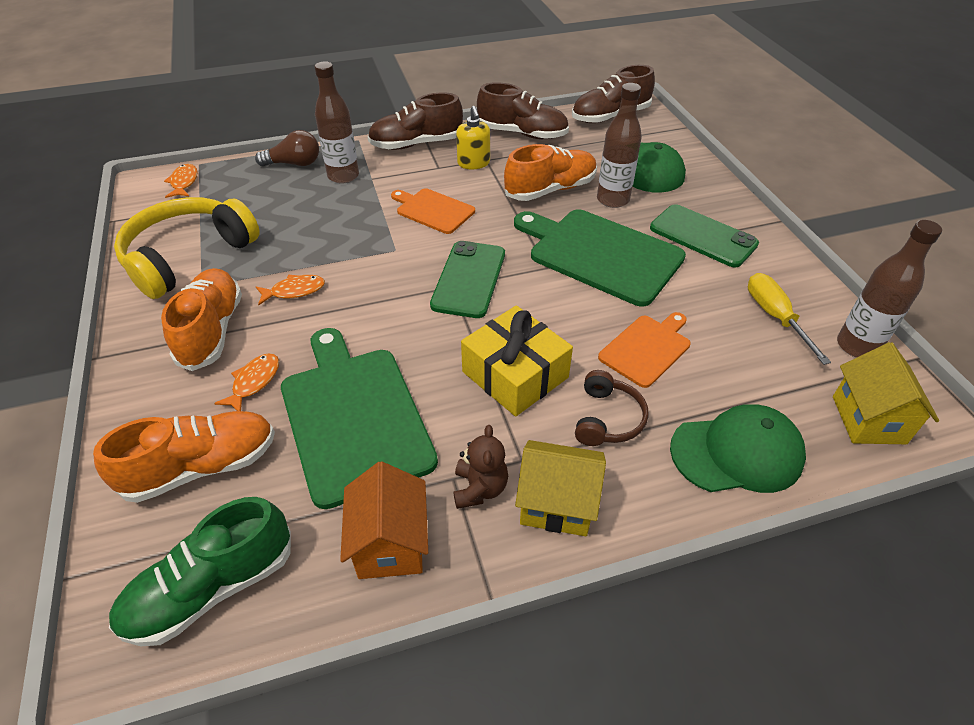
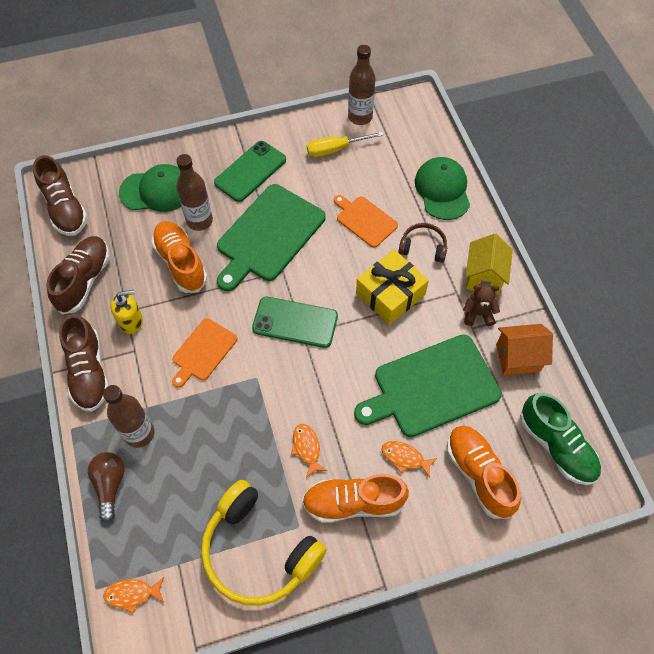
camera: 90 degrees left, 15 degrees up
yellow house [833,342,939,444] -> none

